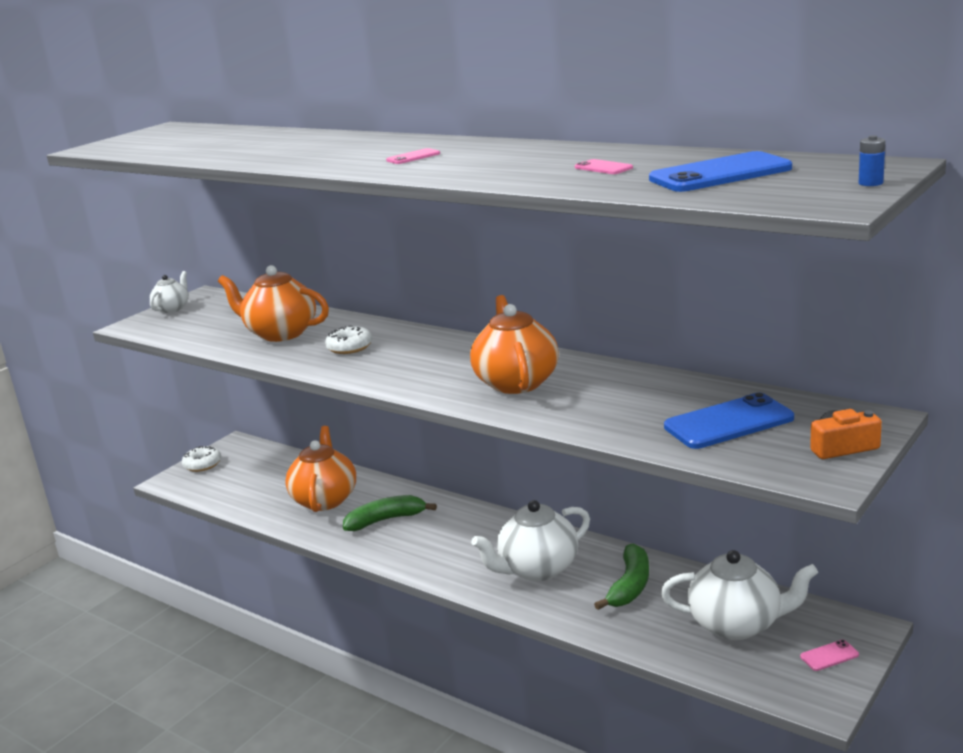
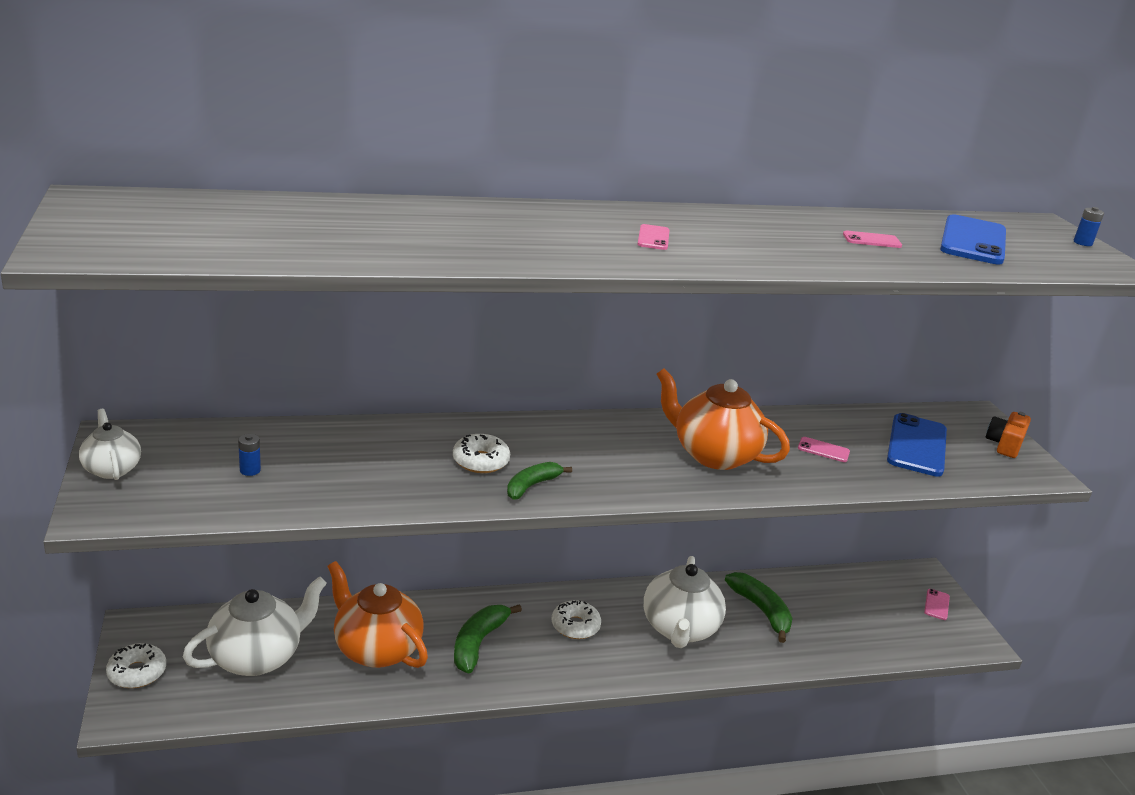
camera: 55 degrees left, 5 degrees up
orange teapot [218,265,329,342] -> none
white teapot [661,550,818,640] -> white teapot moved to [183,576,327,676]
none -> blue battery [238,434,261,476]
none -> green banana [507,462,572,500]
none -> white donut [552,600,601,639]
none -> pink phone [798,437,850,462]

